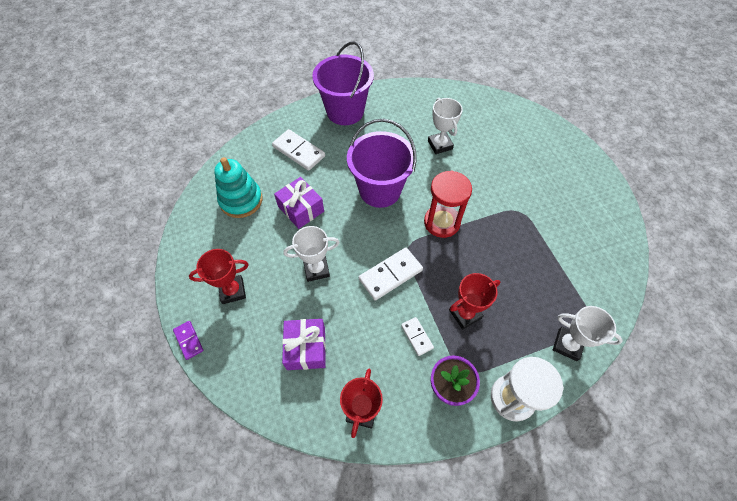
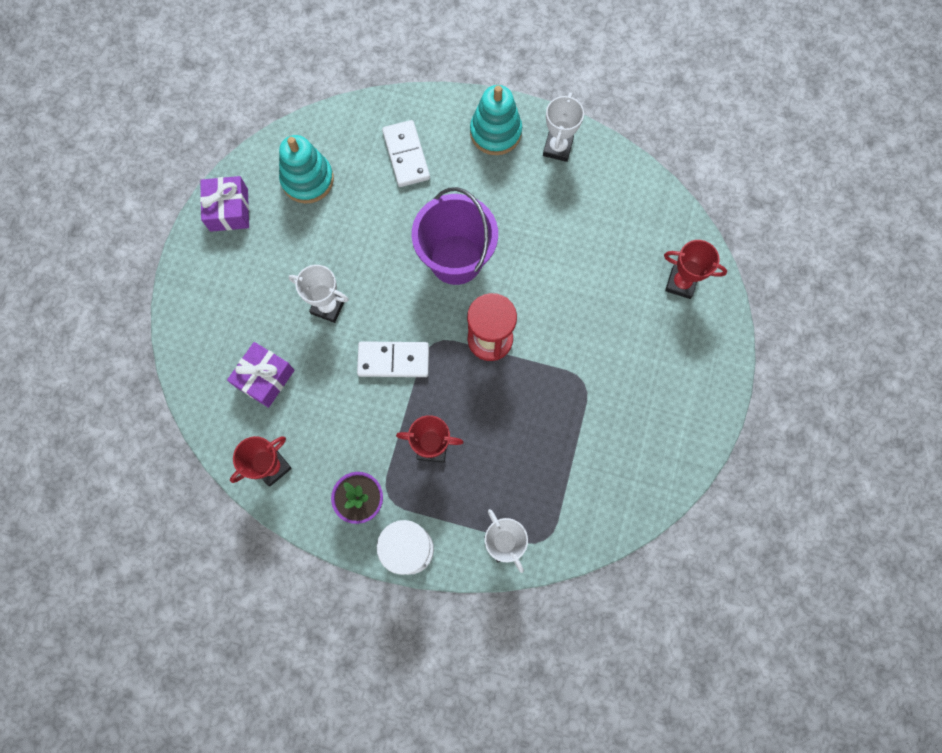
camera: 35 degrees right, 15 degrees up
purple domino [173,321,203,360] -> none
red trophy [189,249,249,304] -> red trophy moved to [664,240,727,299]
purple gift [274,177,324,229] -> purple gift moved to [200,176,249,232]
purple bucket [312,41,374,125] -> turquoise stacking toy [470,85,522,155]
white domino [401,317,434,356] -> none
white trophy [428,98,463,154] -> white trophy moved to [543,92,584,162]

